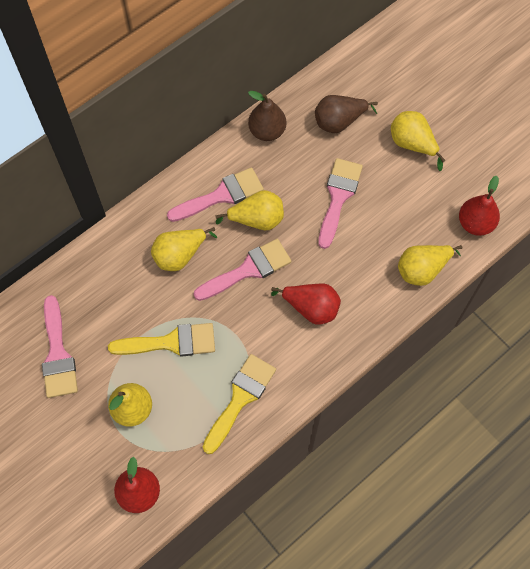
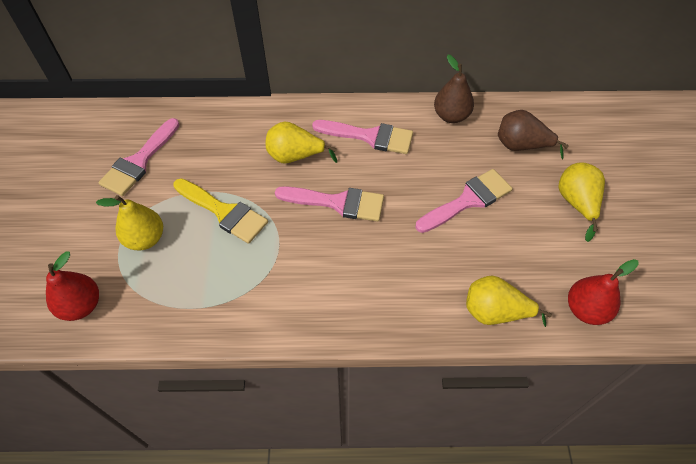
camera: 40 degrees right, 10 degrees down
yellow brush [203,354,276,454] -> none
yellow pear [216,190,284,230] -> none
red pear [271,284,341,325] -> none

